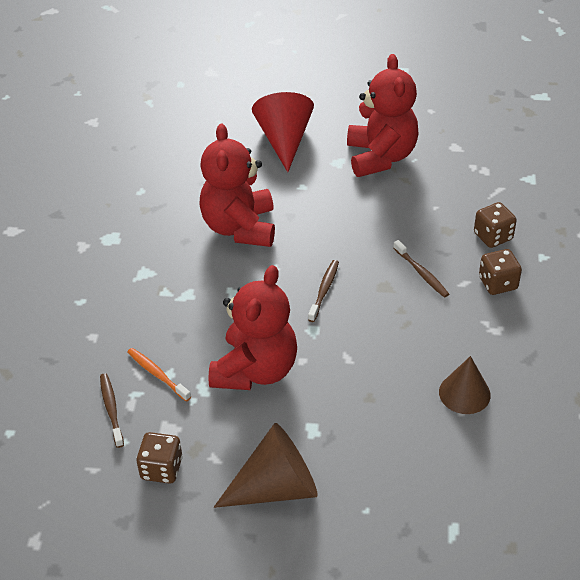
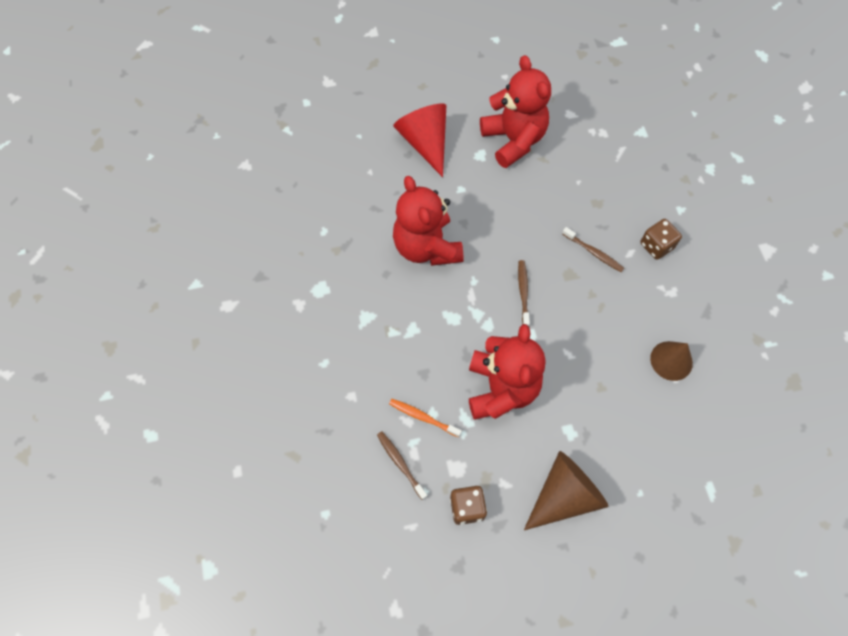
camera: 20 degrees left, 20 degrees up
brown dice [474,202,517,248] -> none

